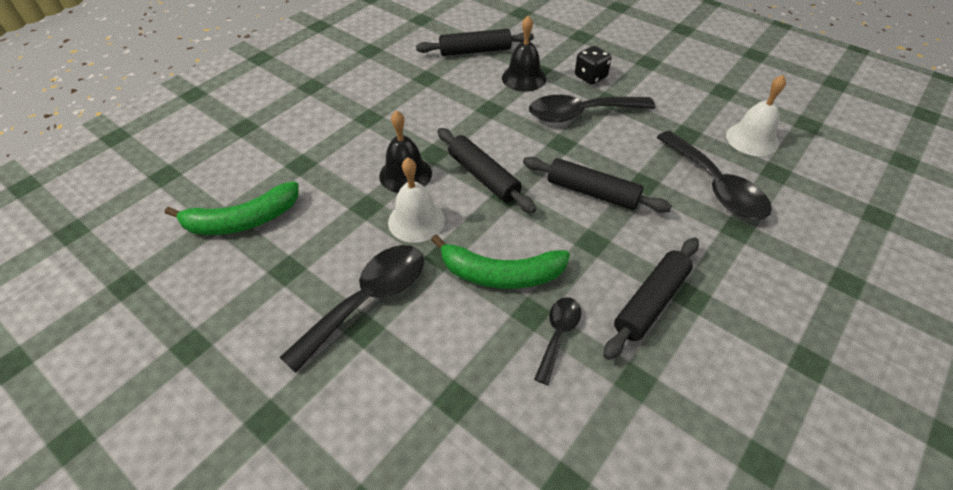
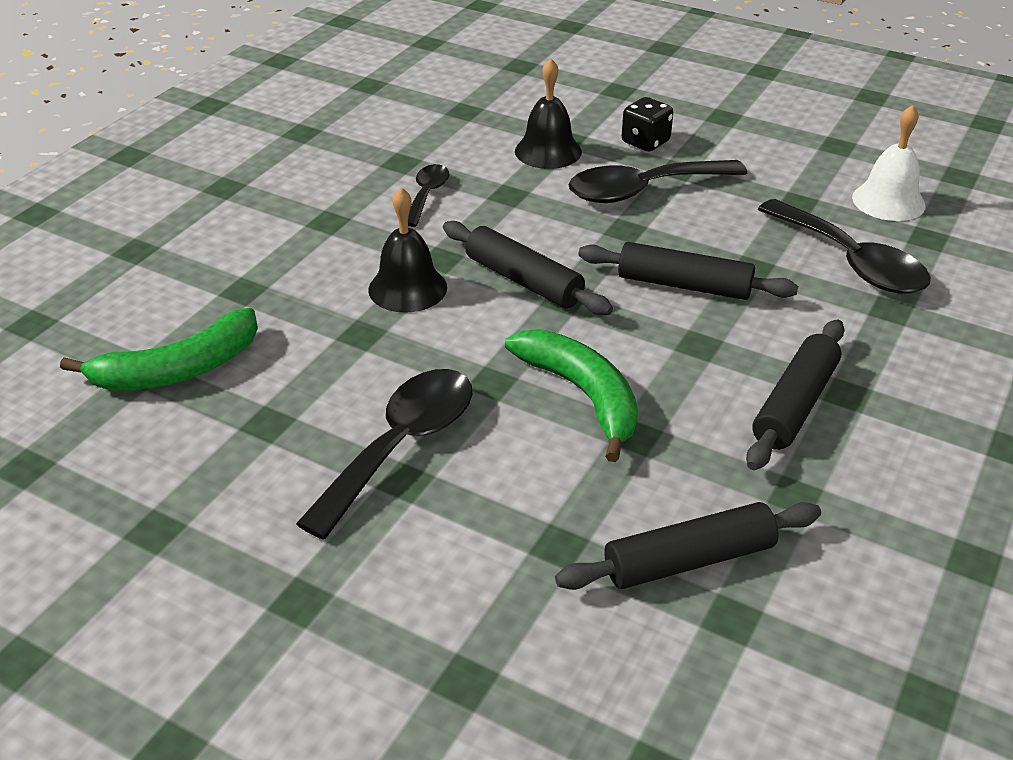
camera: 10 degrees left, 10 degrees down
white bell [388,158,445,243] -> none
black rolling pin [416,29,534,56] -> black rolling pin moved to [555,502,821,590]
green banana [431,235,570,289] -> green banana turned 120 degrees counterclockwise [505,329,638,462]
black spoon [534,297,581,385] -> black spoon moved to [408,164,450,227]

